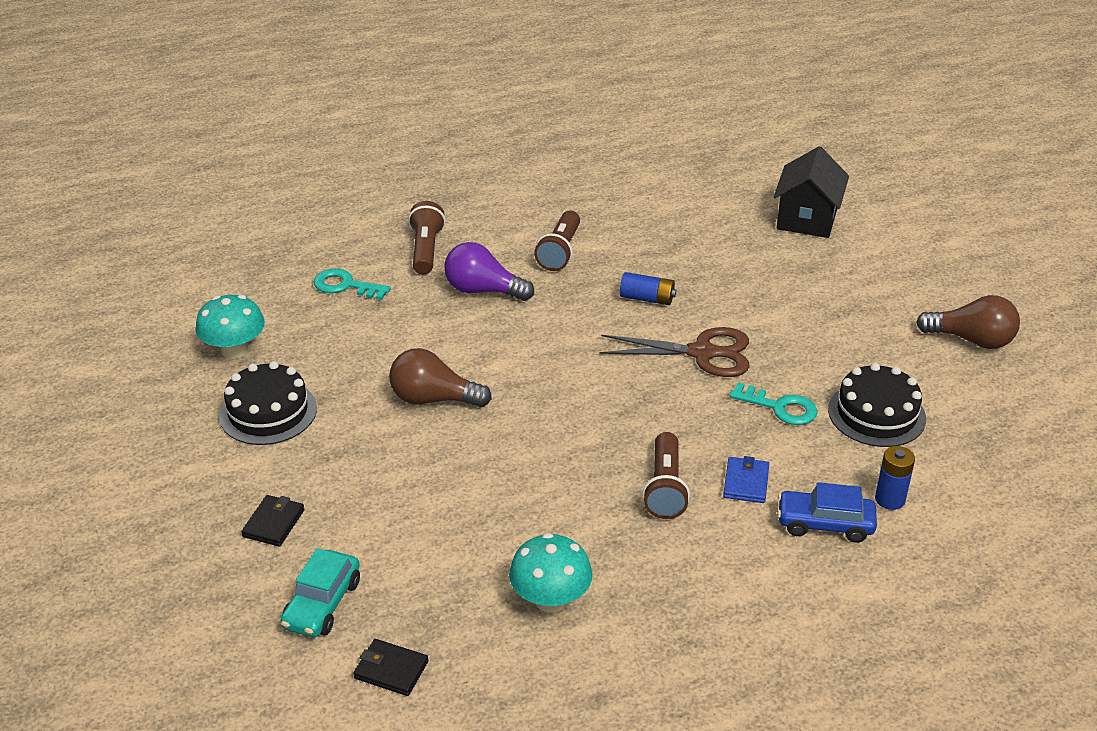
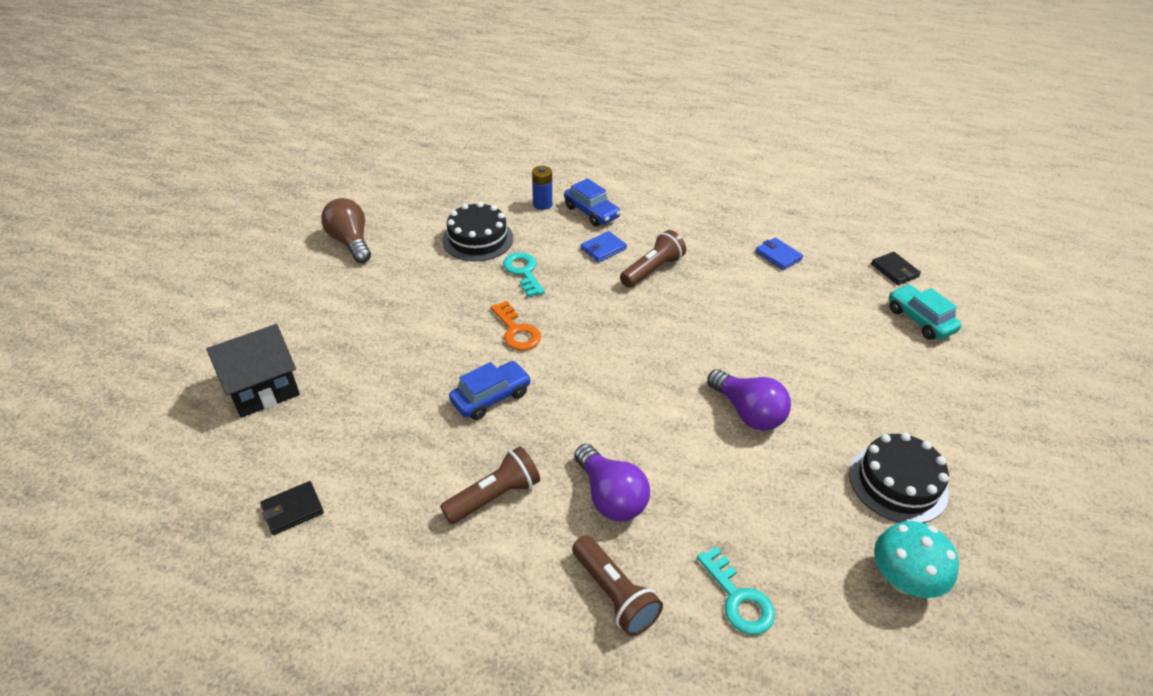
camera: 140 degrees left, 5 degrees up
black wallet [241,495,304,547] -> black wallet moved to [260,481,324,535]
turquoise car [281,548,360,637] -> turquoise car turned 90 degrees counterclockwise [889,284,962,340]
brown light bulb [389,348,492,407] -> purple light bulb [707,369,791,431]
brown flashlight [408,201,446,274] -> brown flashlight turned 75 degrees counterclockwise [572,535,663,636]
turquoise mushroom [509,533,592,612] -> blue wallet [755,237,803,270]
brown scissors [599,327,749,377] -> orange key [491,301,541,351]
blue battery [620,272,676,305] -> blue car [449,361,531,420]

